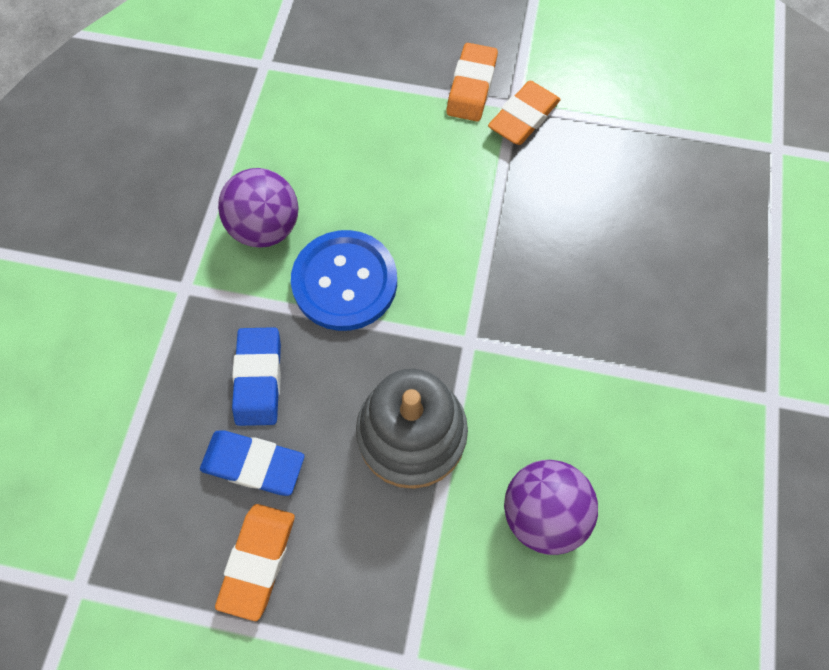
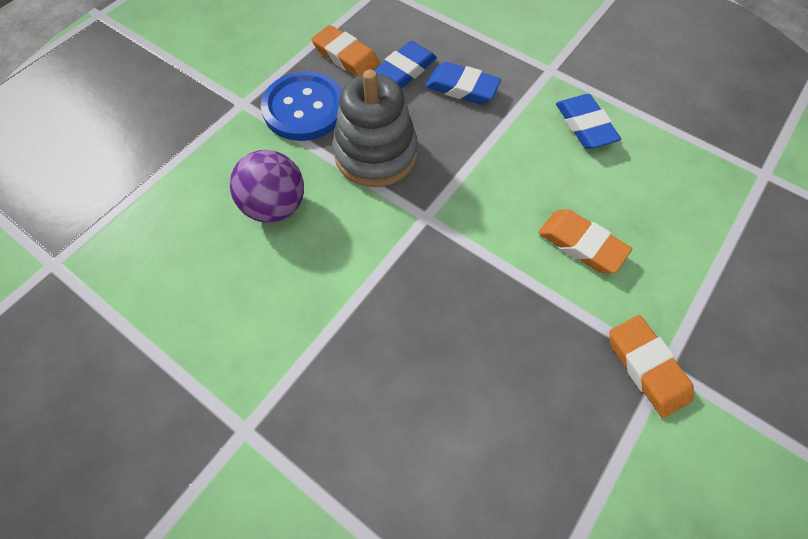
camera: 115 degrees right, 5 degrees down
purple ball [218,168,298,248] -> blue eraser [556,94,621,149]
blue button [291,230,397,331] -> blue button moved to [261,71,342,141]
orange eraser [446,43,498,121] -> orange eraser moved to [538,209,632,273]

